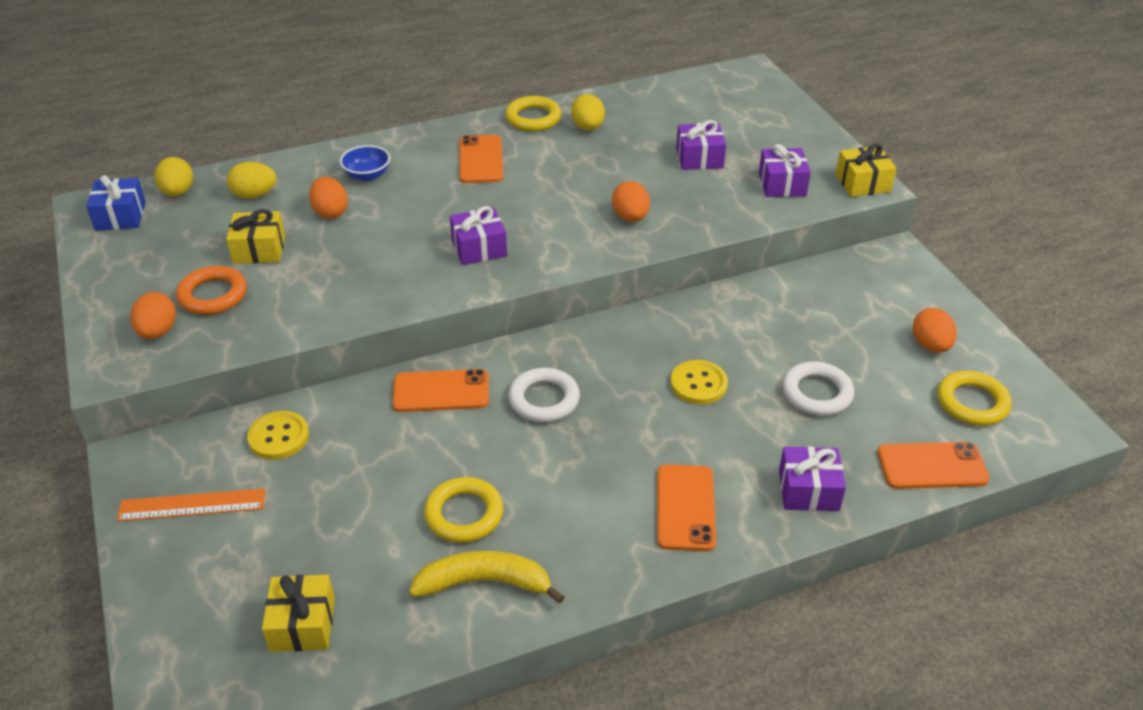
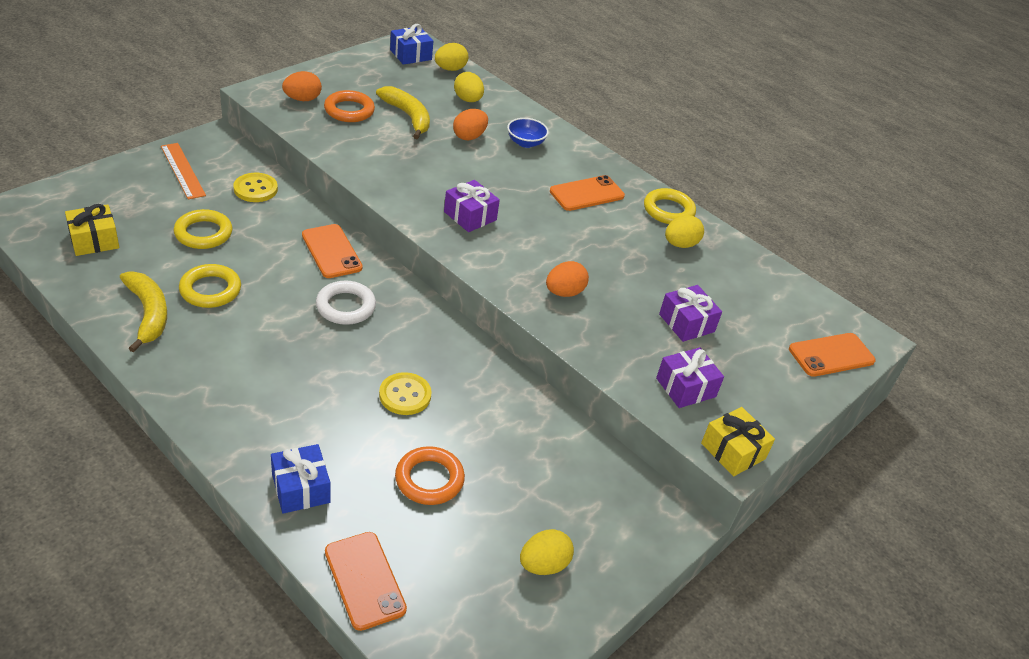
camera: 60 degrees right, 0 degrees up
yellow gift [226,209,285,264] -> yellow banana [376,86,430,139]
orange phone [657,464,716,551] -> orange phone moved to [789,333,876,377]
purple gift [779,446,846,511] -> blue gift [271,444,330,514]
white ring [782,362,854,416] -> orange ring [395,446,465,505]
orange egg [913,308,957,353] -> yellow egg [520,529,574,575]
yellow ring [937,371,1012,426] -> yellow ring moved to [174,209,233,249]

